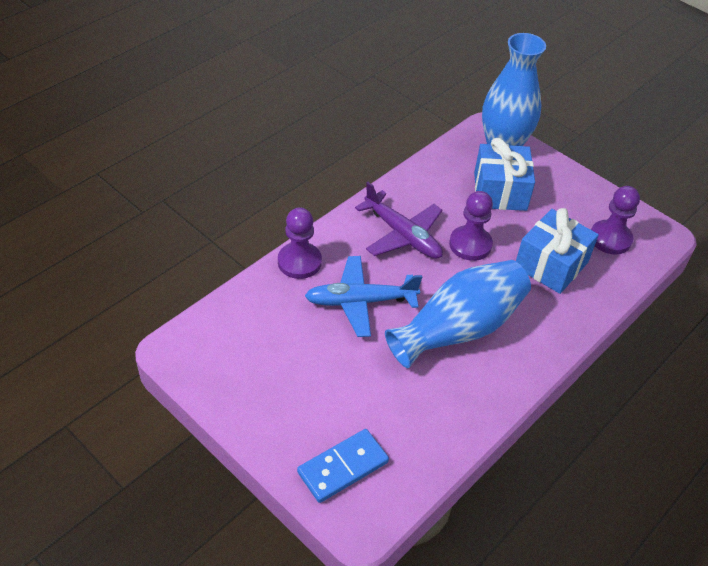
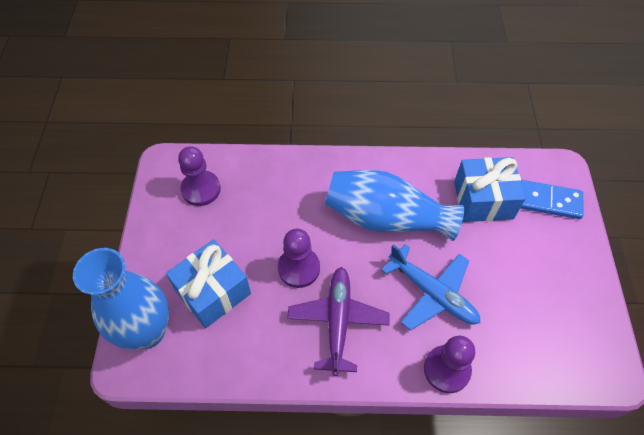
camera: 130 degrees left, 10 degrees up
blue gift [516,208,599,294] -> blue gift moved to [454,157,526,222]

